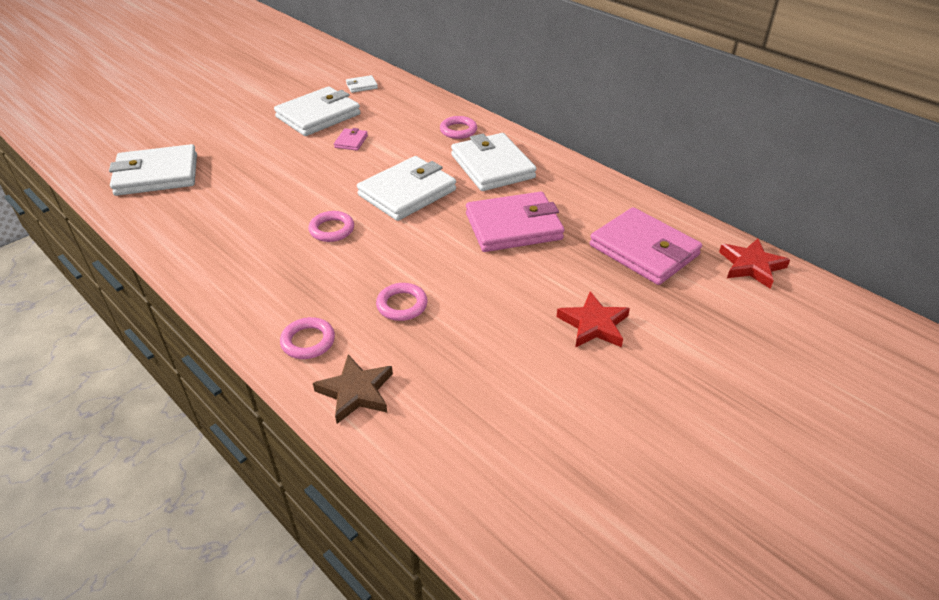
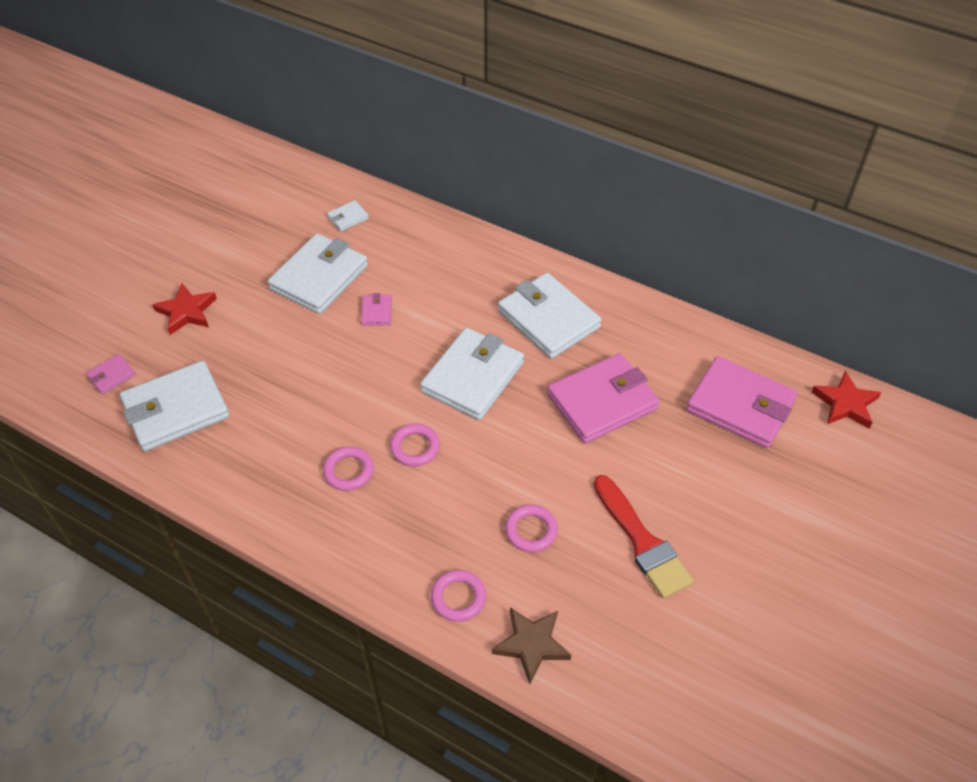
camera: 15 degrees left, 10 degrees up
pink ring [440,116,477,139] -> pink ring moved to [323,447,374,491]
red star [556,291,630,348] -> red star moved to [152,283,217,335]
none -> pink wallet [86,354,135,394]
none -> red brush [594,475,693,599]

